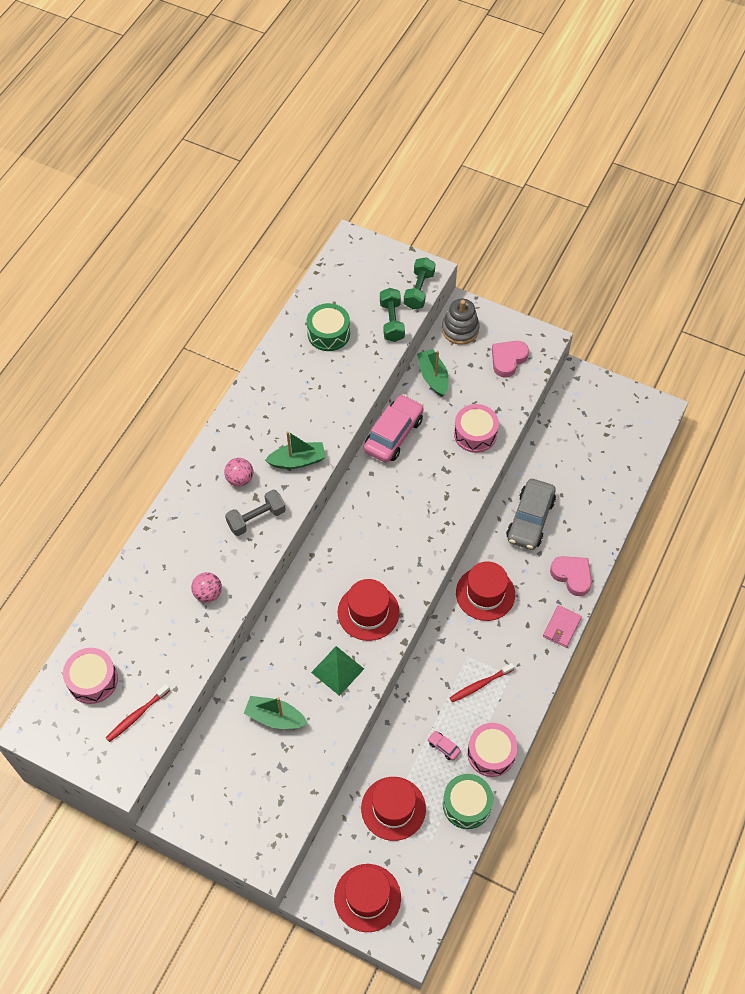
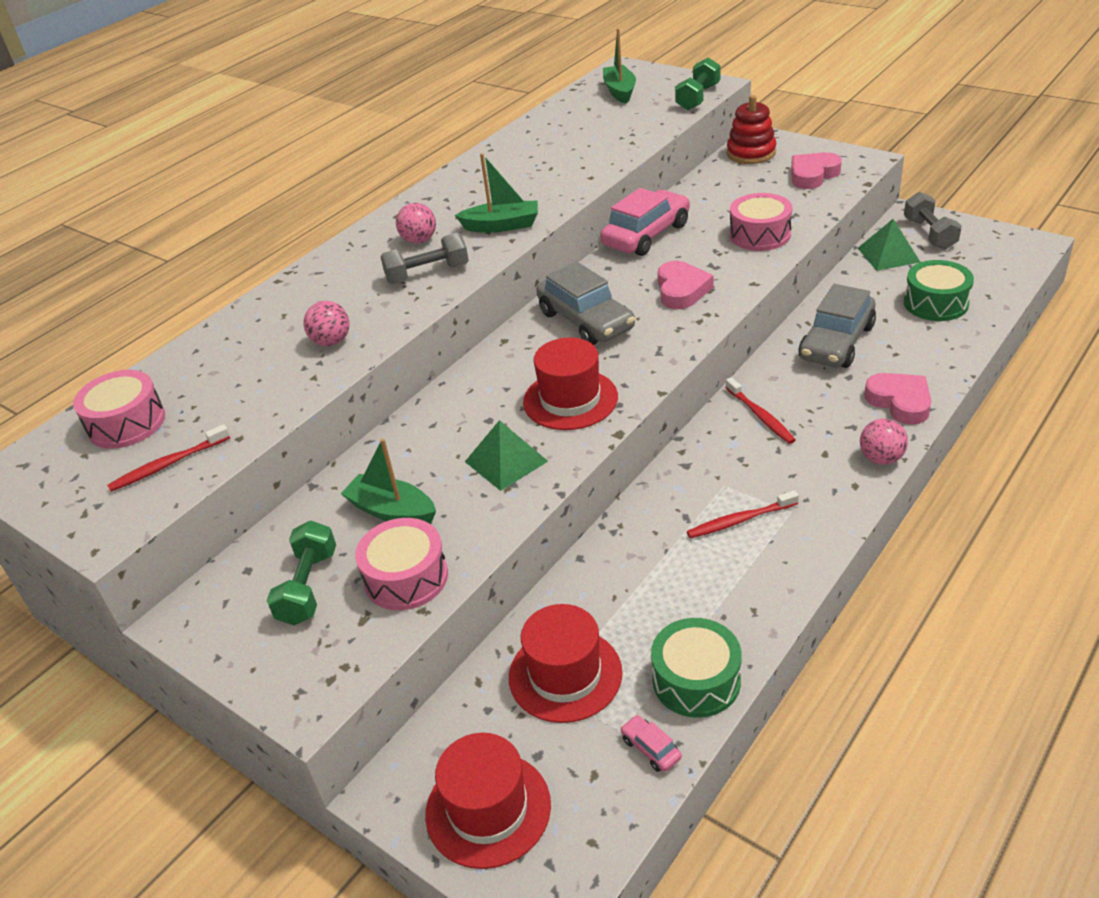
camera: 15 degrees right, 20 degrees down
green drum [307,303,350,351] -> green drum moved to [904,260,974,321]
green dumbbell [380,288,405,342] -> green dumbbell moved to [267,521,336,625]
green boat [417,349,448,397] -> green boat moved to [603,28,636,104]
pink car [428,731,461,760] -> pink car moved to [620,715,682,772]
grey stacking toy [442,299,480,345] -> red stacking toy [727,95,776,164]
red hat [456,561,515,621] -> red toothbrush [725,377,796,444]
pink drum [467,723,517,777] -> pink drum moved to [355,518,448,610]
pink wallet [543,605,582,648] -> pink ball [860,419,908,465]
none -> grey car [536,261,635,345]
none -> pink heart [658,261,713,309]
none -> green pyramid [858,219,920,271]
none -> grey dumbbell [904,192,962,250]

